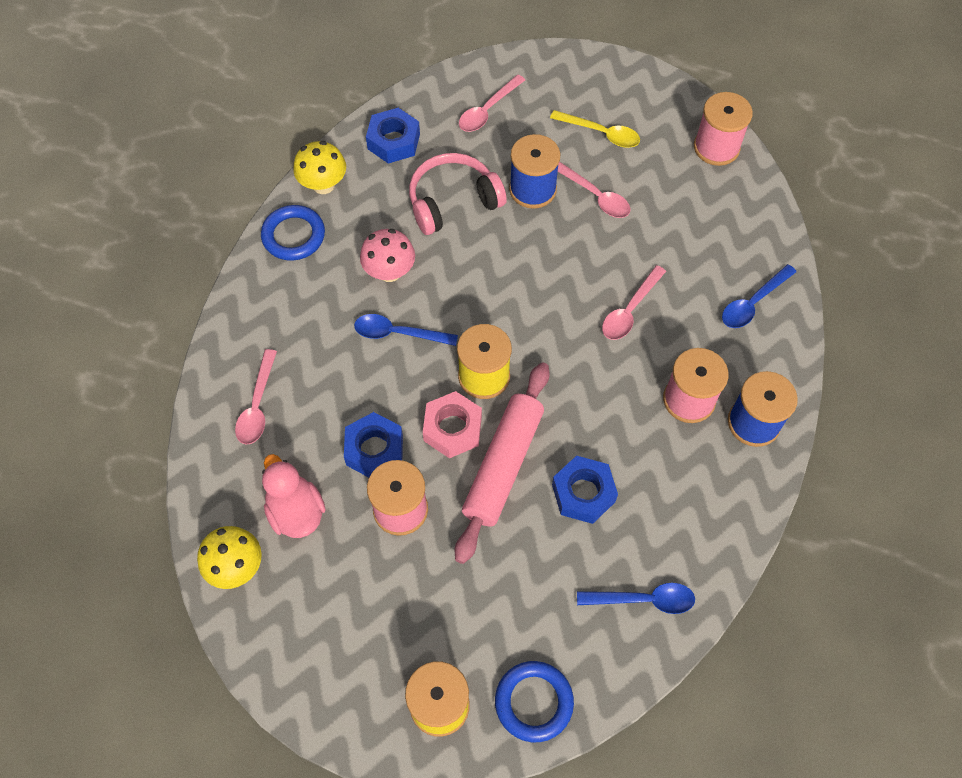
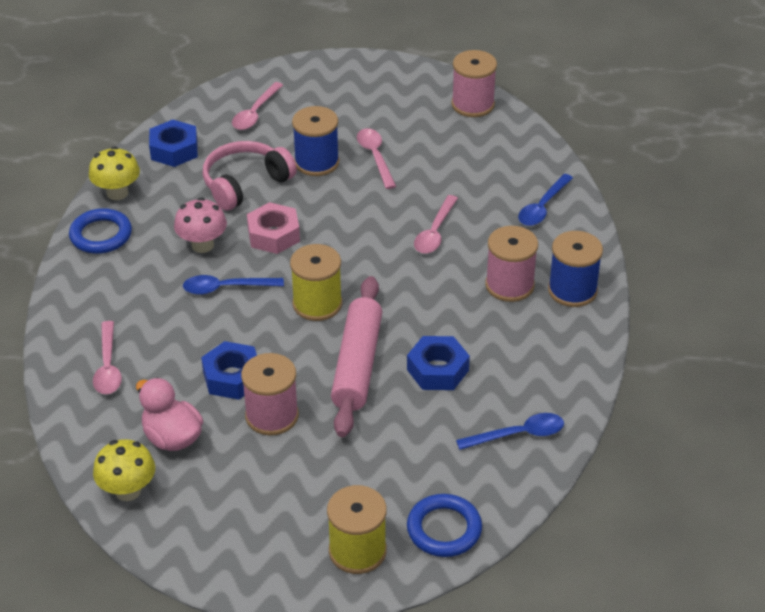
camera: 15 degrees left, 20 degrees down
pink nut [423,391,482,458] -> pink nut moved to [247,202,300,254]
yellow spoon [550,110,640,148] -> none
pink spoon [558,162,630,218] -> pink spoon turned 135 degrees counterclockwise [357,128,396,189]

